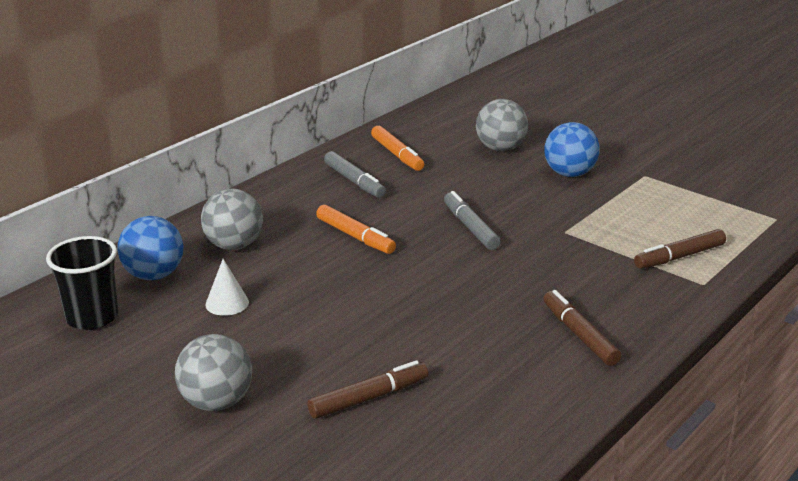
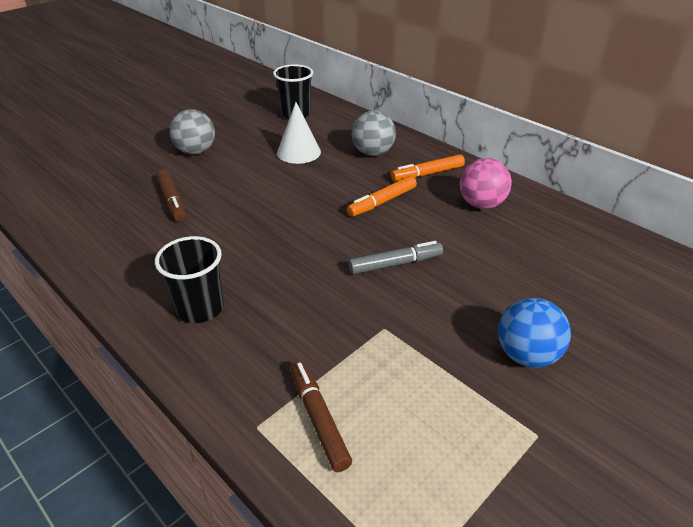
camera: 95 degrees right, 10 degrees up
blue ball [118,216,183,280] -> none
white cone [205,259,249,316] -> white cone [277,102,321,164], size x1.56
grey marker [324,151,386,198] -> pink ball [460,158,512,209]
orange marker [371,126,424,171] -> orange marker moved to [391,154,465,181]
grey ball [476,99,528,151] -> none
brown marker [543,290,621,366] -> black cup [155,236,224,323]

